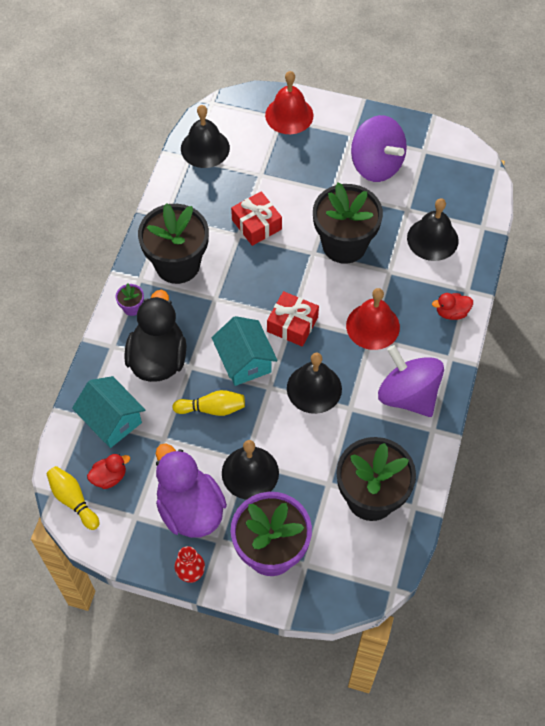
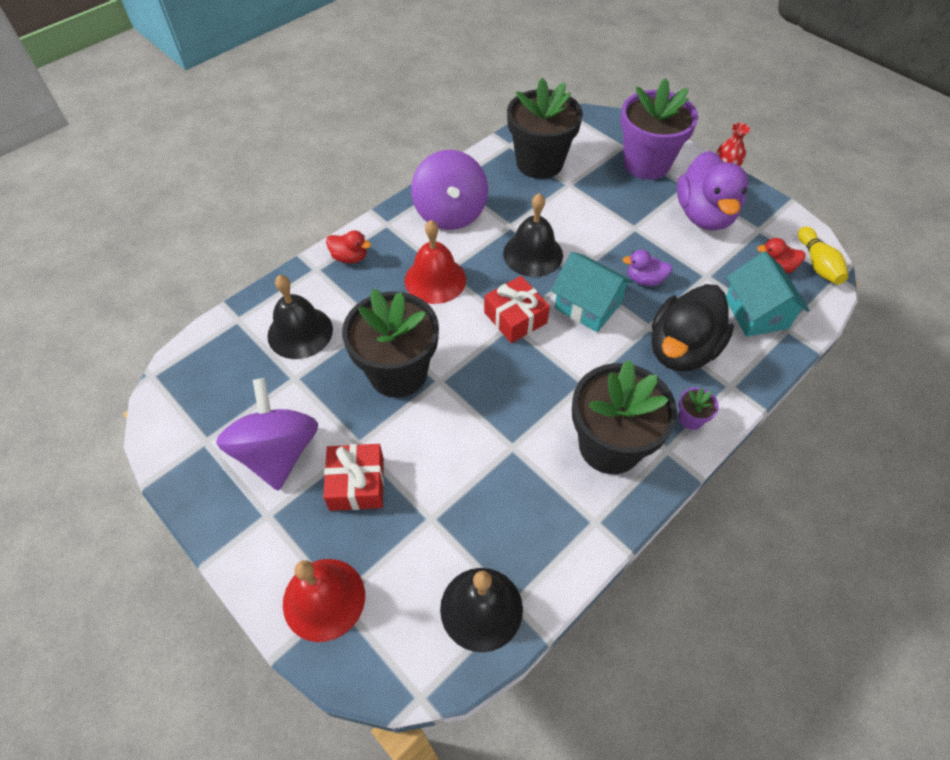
camera: 150 degrees left, 5 degrees down
yellow bowling pin [172,390,245,416] -> purple duck [622,250,672,286]
turquoise house [212,316,278,386] -> turquoise house turned 60 degrees counterclockwise [551,252,633,332]
black bell [222,440,279,500] -> none
red gift [231,191,282,246] -> red gift moved to [323,444,384,511]

